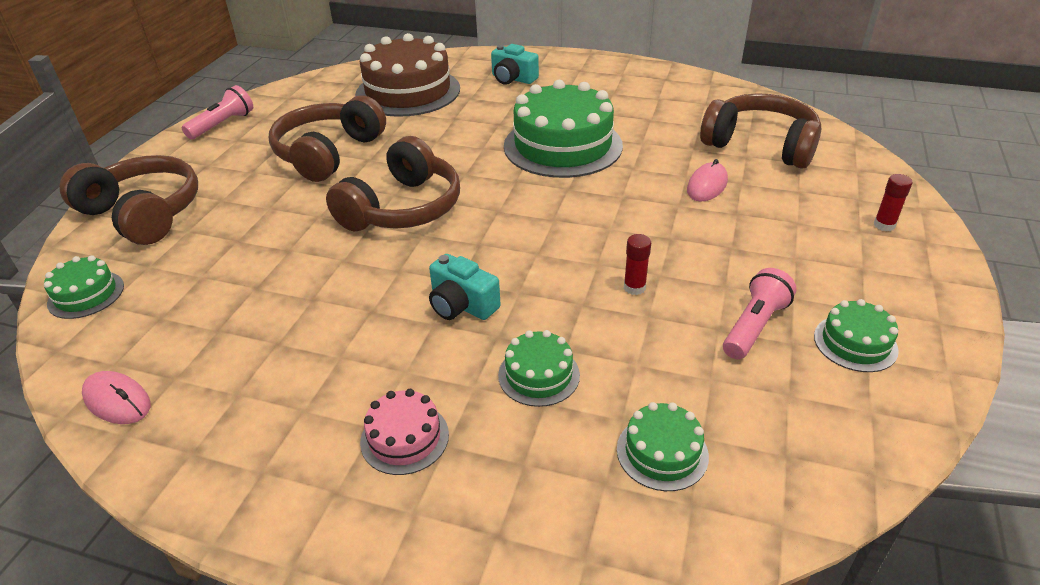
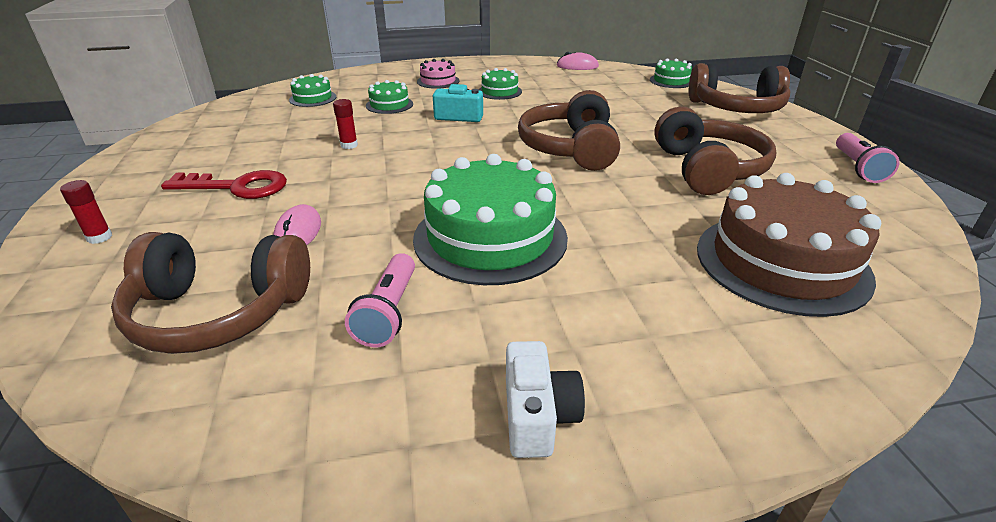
camera: 150 degrees right, 5 degrees down
turquoise camera [491,44,539,85] -> none
pink flashlight [723,268,797,360] -> pink flashlight moved to [345,253,415,347]
green cake [814,299,899,372] -> green cake moved to [478,68,522,100]
none -> red key [161,170,287,199]
none -> white camera [506,341,585,458]

